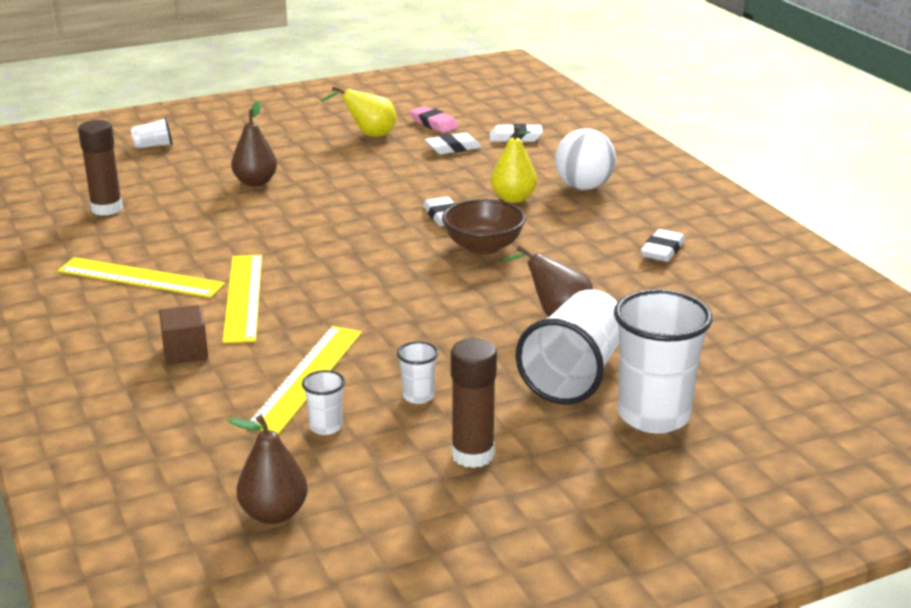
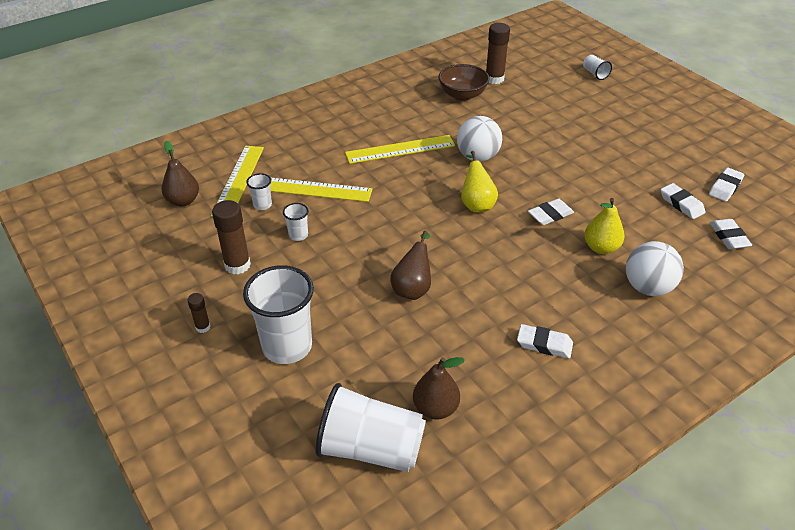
camera: 80 degrees right, 15 degrees up
yellow ruler [58,257,225,298] -> yellow ruler moved to [211,146,264,217]
brown cube [159,305,208,365] -> none
brown pear [231,101,277,187] -> brown pear moved to [413,357,465,420]
yellow pear [321,86,397,137] -> yellow pear moved to [461,151,498,213]
pink eraser [410,106,458,133] -> white eraser [709,168,744,202]
brown bowl [442,199,526,255] -> brown bowl moved to [439,64,490,101]
white cup [515,289,619,405] -> white cup moved to [316,383,426,472]
none -> brown glue stick [187,293,211,333]
none -> white ball [457,116,502,162]

